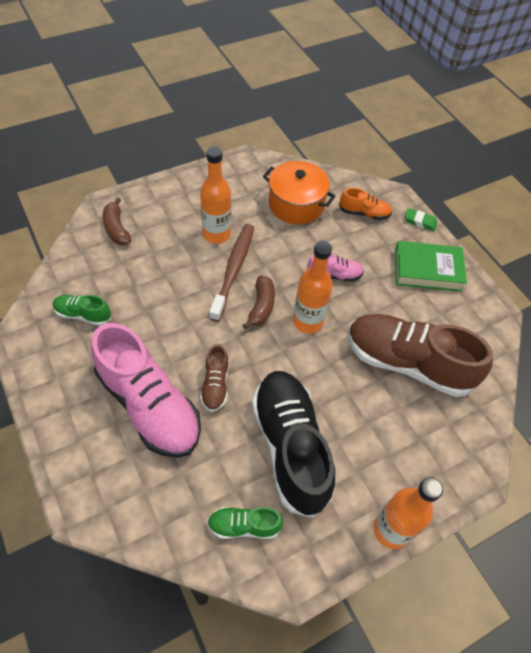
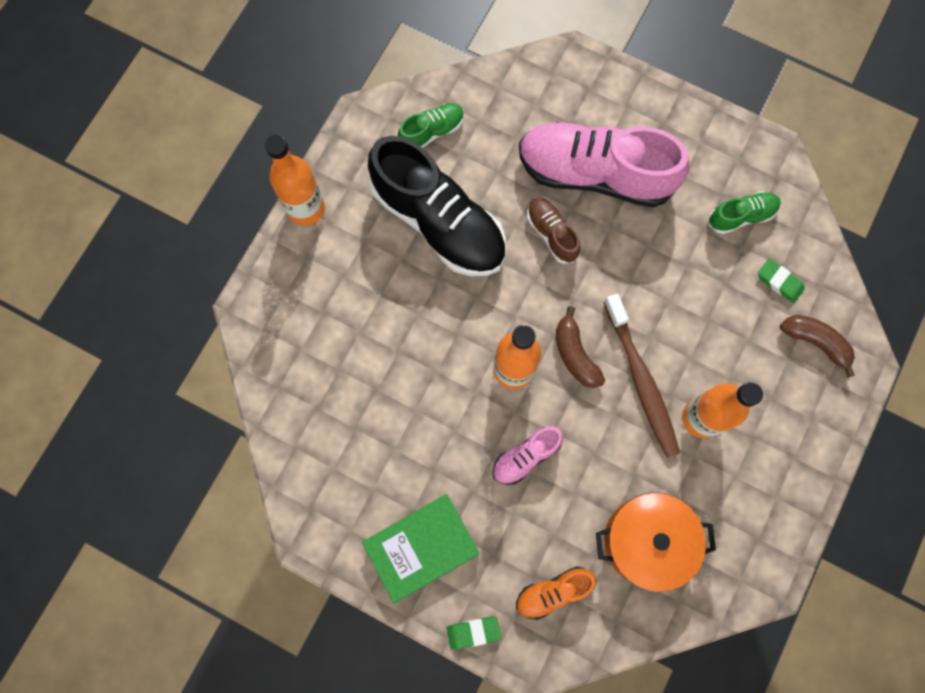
camera: 150 degrees right, 20 degrees up
brown shoe [348,314,493,397] -> none
none -> green eraser [758,259,805,303]

